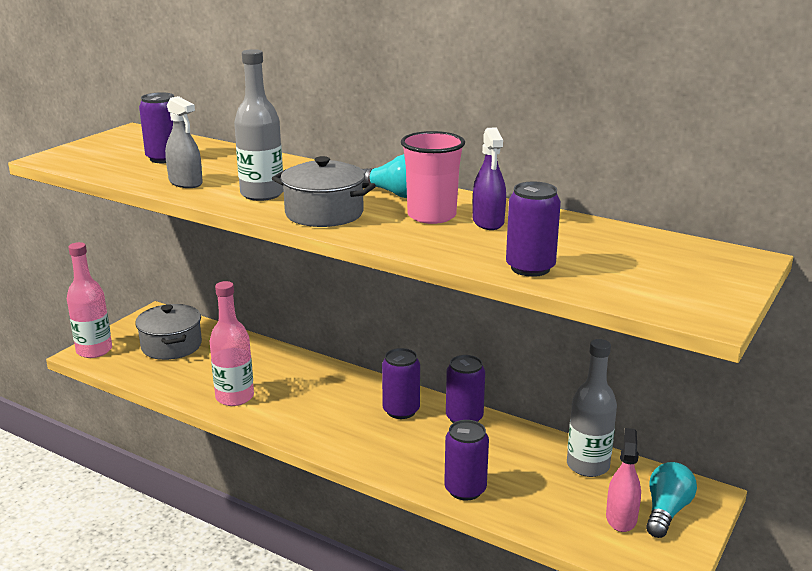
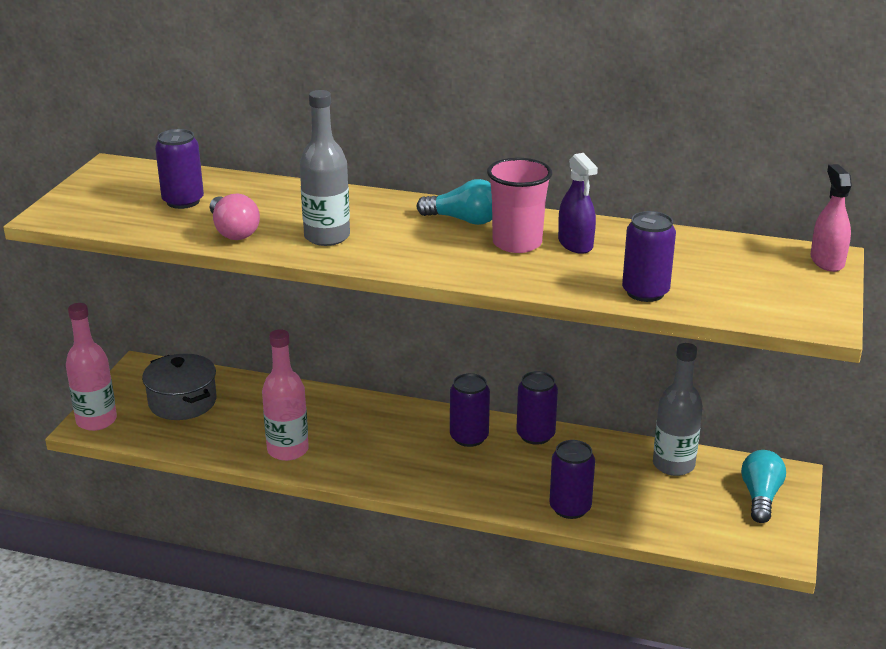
camera: 15 degrees left, 5 degrees up
grey spray bottle [165,96,203,188] -> pink light bulb [210,194,260,240]
grey pot [272,156,376,227] -> none
pink spray bottle [606,428,641,532] -> pink spray bottle moved to [810,164,852,272]

